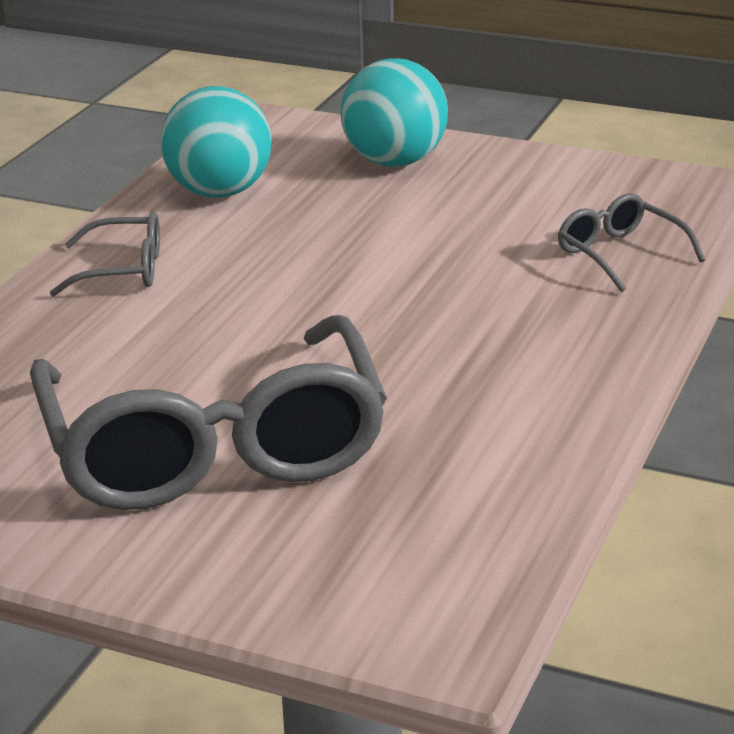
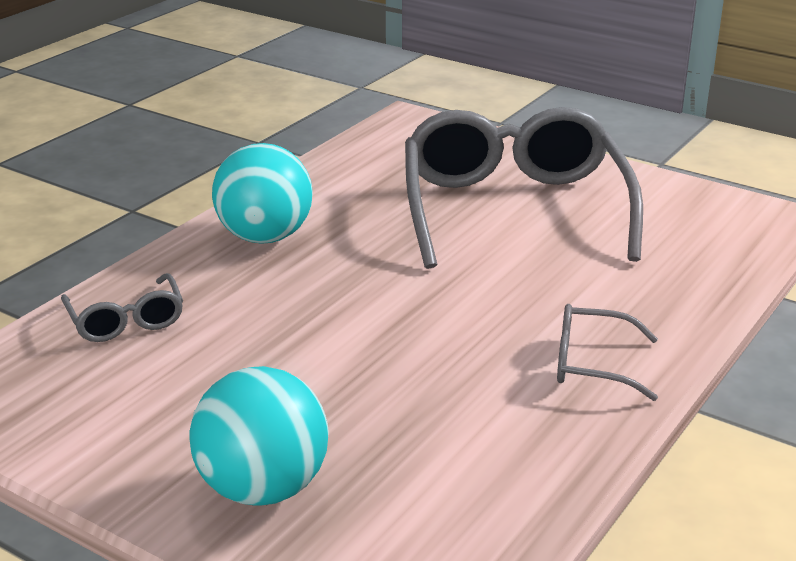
camera: 170 degrees left, 0 degrees up
turquoise ball [161,86,272,198] -> turquoise ball moved to [212,143,312,244]

